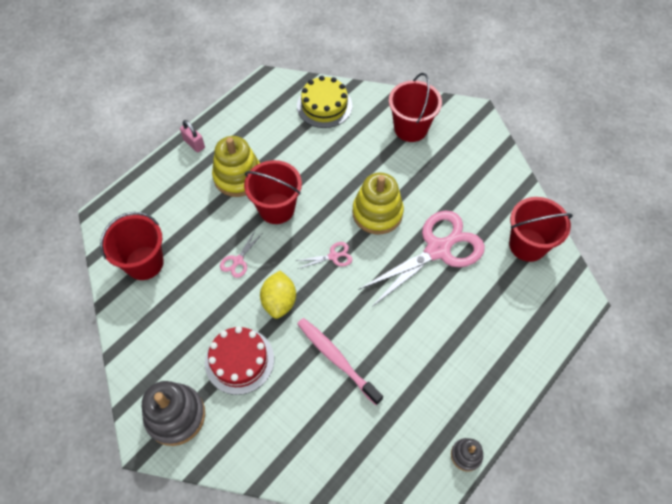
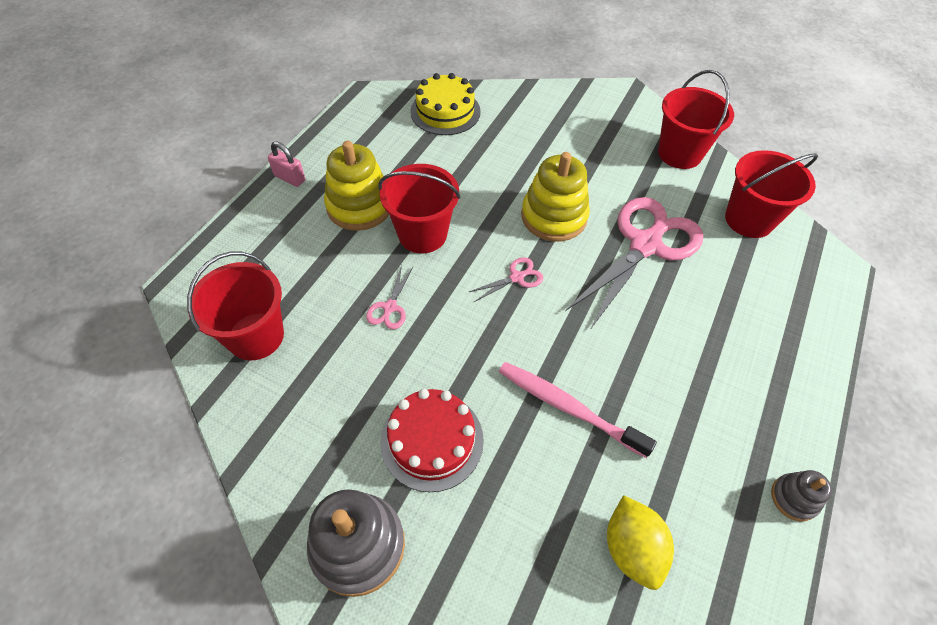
camera: 15 degrees left, 5 degrees down
yellow lemon [260,271,296,319] -> yellow lemon moved to [607,495,674,590]
red bucket [389,73,442,142] -> red bucket moved to [658,70,734,169]

